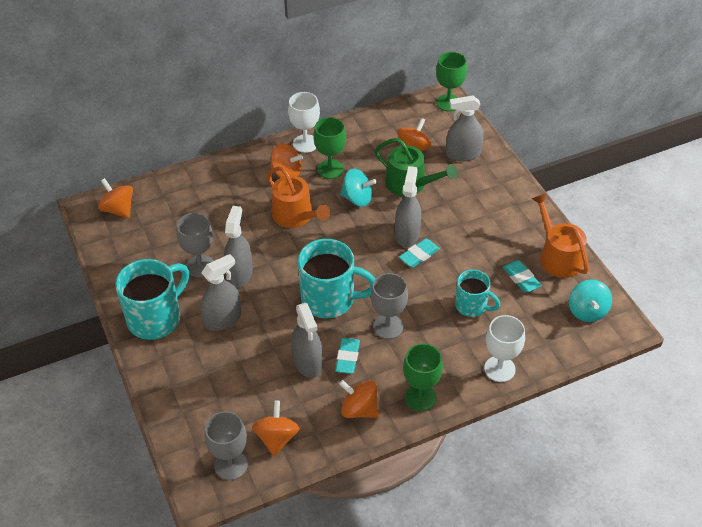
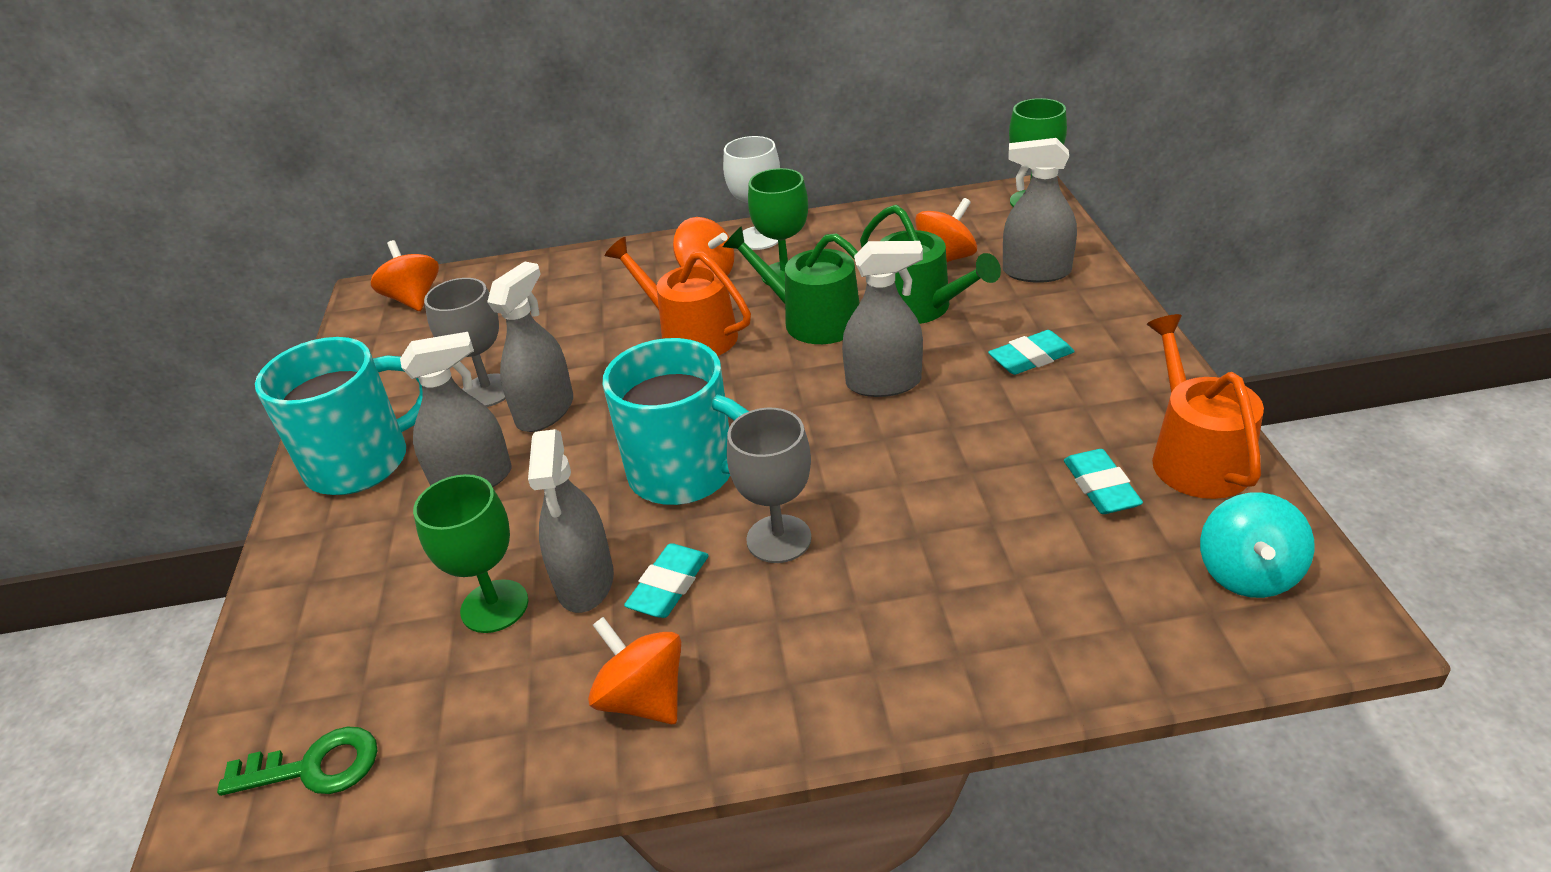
camera: 20 degrees right, 10 degrees down
grey goblet [205,411,248,480] -> green key [217,727,377,796]
orange spinning top [252,401,300,457] -> none
orange watering can [267,166,330,228] -> orange watering can turned 150 degrees clockwise [605,237,751,356]
turquoise spinning top [340,169,377,207] -> green watering can [723,226,859,344]
grey spray bottle [395,166,422,247] -> grey spray bottle turned 60 degrees clockwise [842,241,923,397]
turquoise eraser [399,238,440,268] -> turquoise eraser moved to [988,330,1075,375]
green goblet [403,344,443,411] -> green goblet moved to [413,474,528,633]
turquoise mug [455,269,501,317] -> none
white goblet [484,315,525,382] -> none

